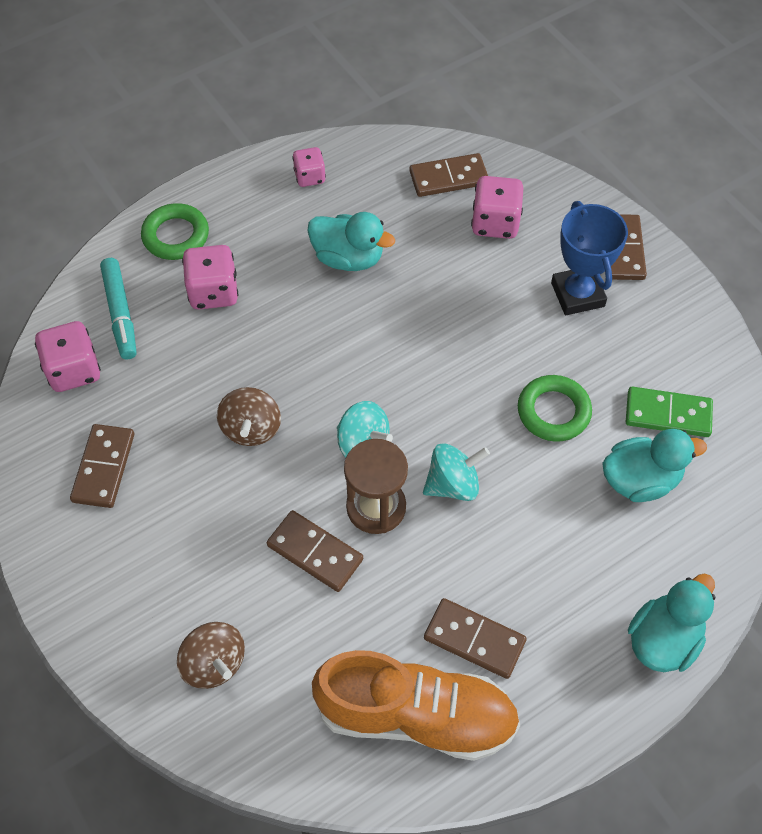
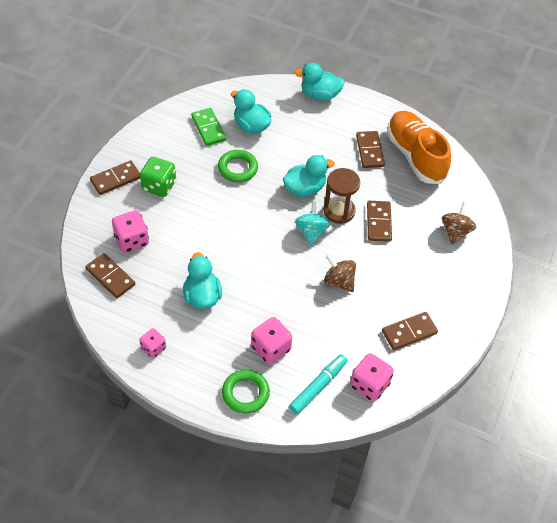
camera: 125 degrees left, 5 degrees down
brown spinning top [217,387,281,446] -> brown spinning top turned 105 degrees counterclockwise [324,254,356,292]
turquoise spinning top [423,443,490,501] -> turquoise duck [283,155,335,197]
blue trophy [551,201,628,315] -> green dice [140,157,176,197]

